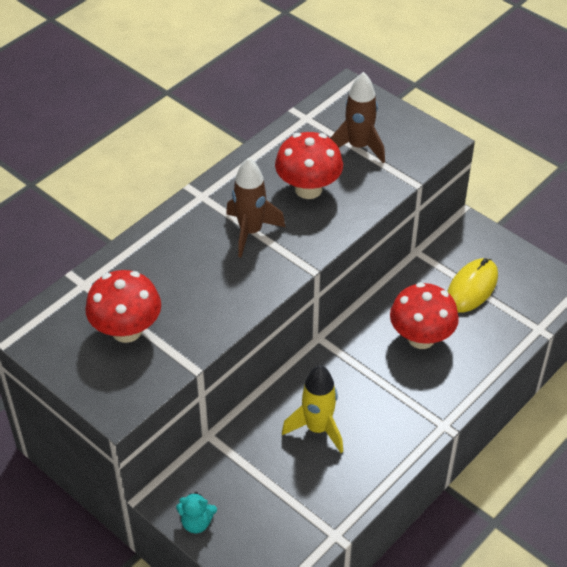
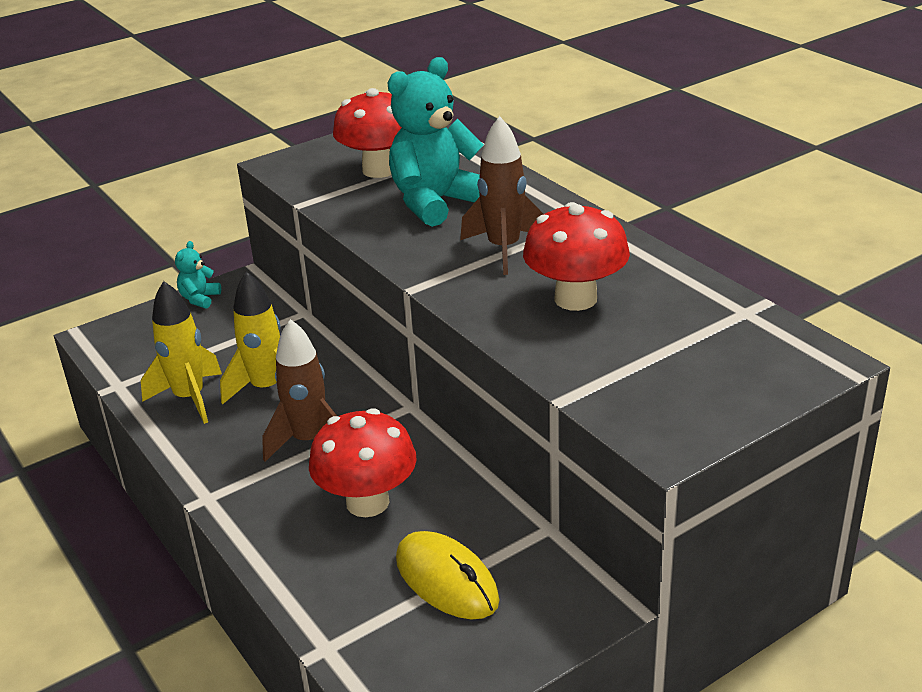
camera: 105 degrees right, 15 degrees down
brown rocket [330,72,385,163] -> brown rocket moved to [262,319,337,462]
none -> yellow rocket [141,281,222,424]
none -> turquoise teddy bear [388,57,484,227]

